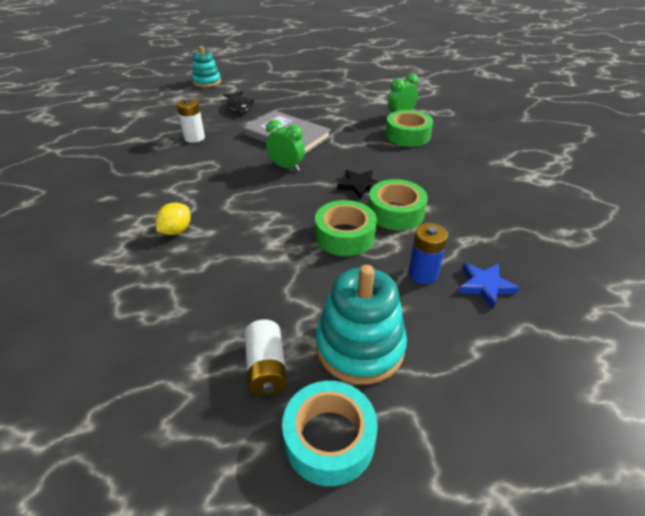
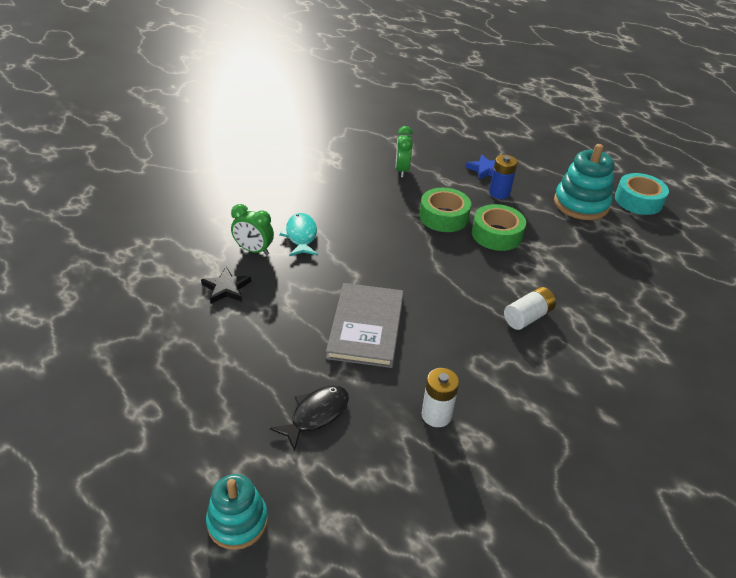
camera: 120 degrees left, 0 degrees up
yellow lemon [156,202,191,235] -> none
white battery [245,320,287,396] -> white battery moved to [504,287,556,330]
green clock [266,120,305,171] -> green clock moved to [396,126,413,178]
black star [337,170,378,200] -> black star moved to [201,267,251,304]
green tape [385,110,433,147] -> turquoise fish [279,213,318,256]

